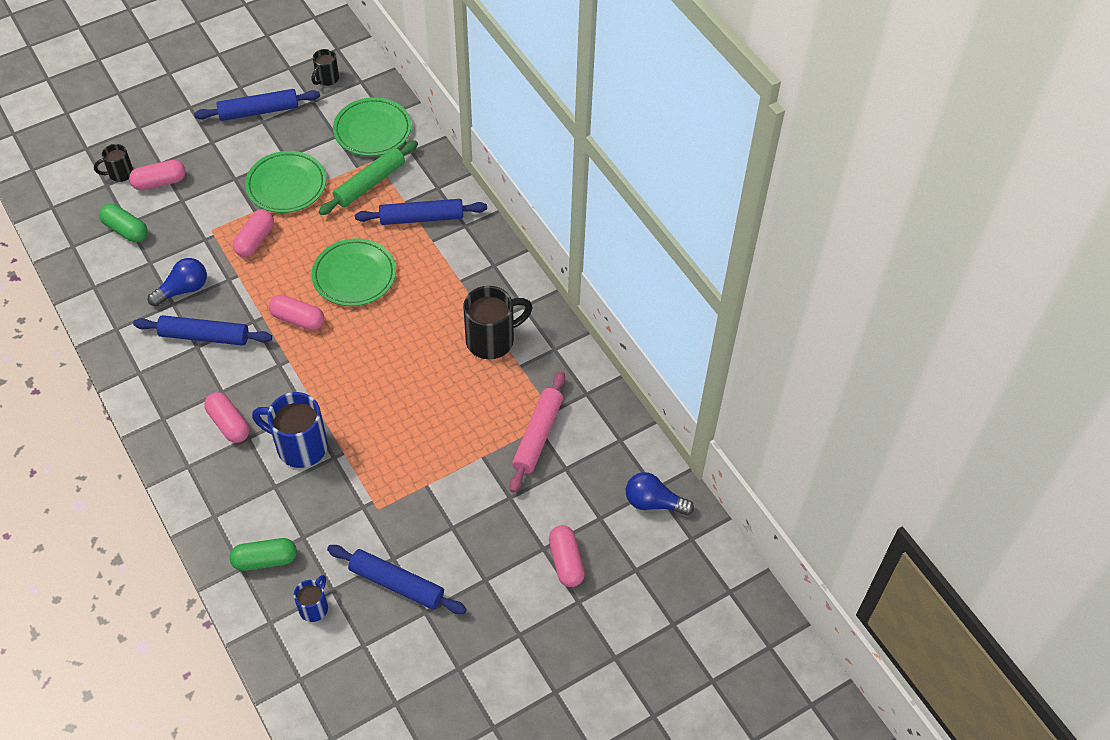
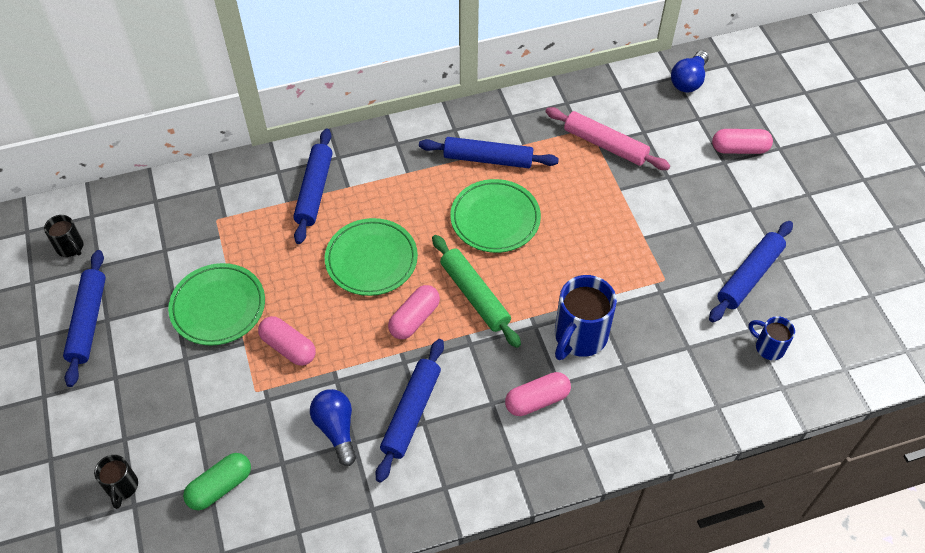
camera: 75 degrees left, 0 degrees up
pink capsule [129,160,186,190] -> none
green capsule [230,538,297,571] -> none
green rolling pin [318,140,418,215] -> green rolling pin moved to [432,235,521,348]
green plate [333,97,411,156] -> green plate moved to [450,179,541,253]
black mug [463,286,533,359] -> blue rolling pin [419,137,559,168]

